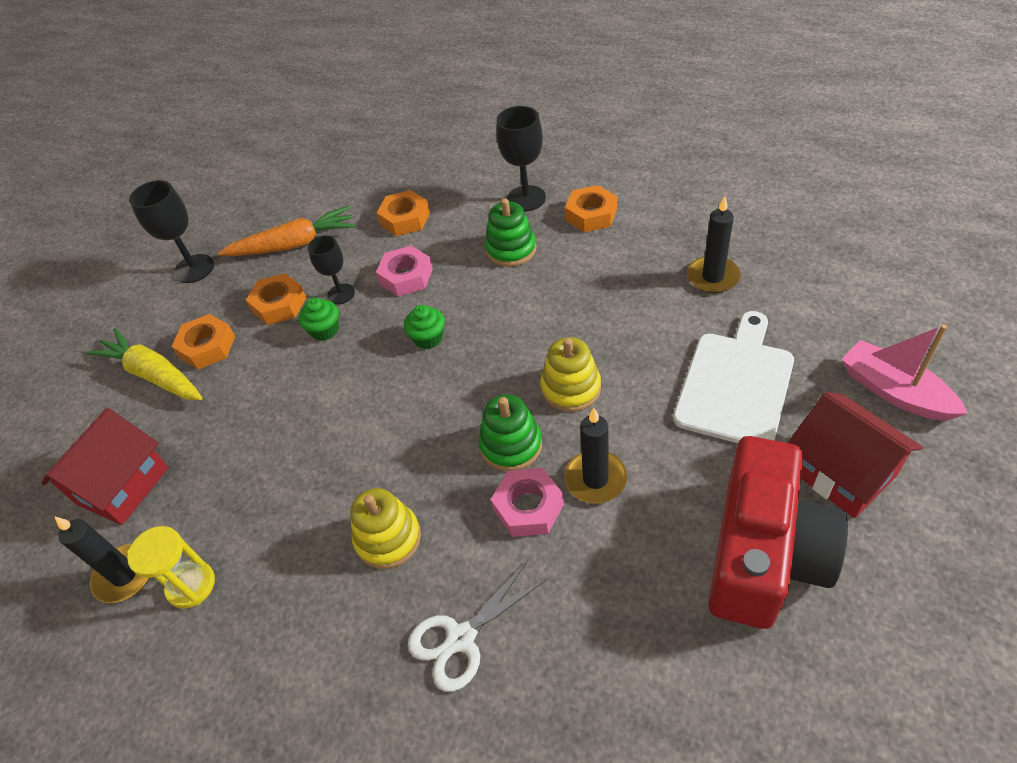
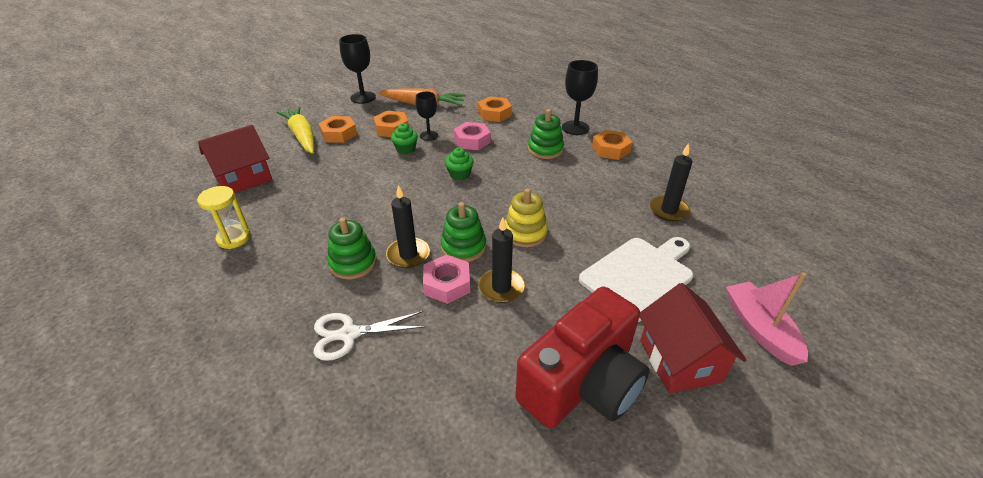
camera: 20 degrees right, 10 degrees down
black candle [54,516,149,603] -> black candle moved to [386,185,430,268]
yellow stacking toy [350,488,421,569] -> green stacking toy [327,217,377,279]

